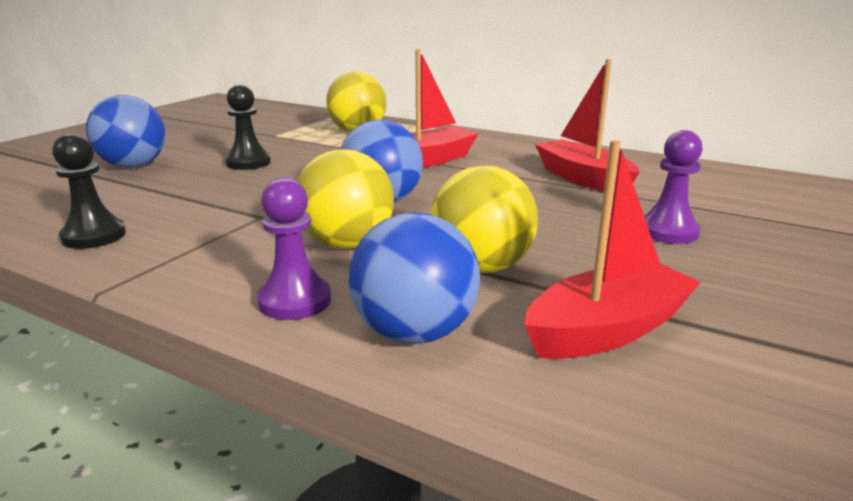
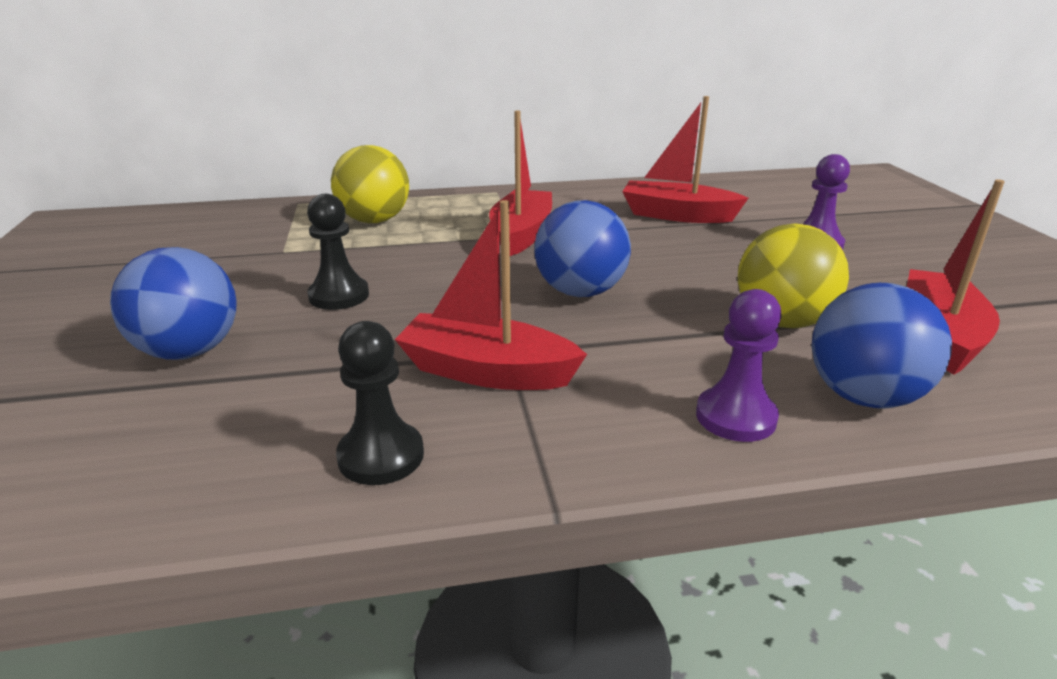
camera: 40 degrees left, 5 degrees up
yellow ball [297,149,394,249] -> none
none -> red boat [395,200,587,390]

